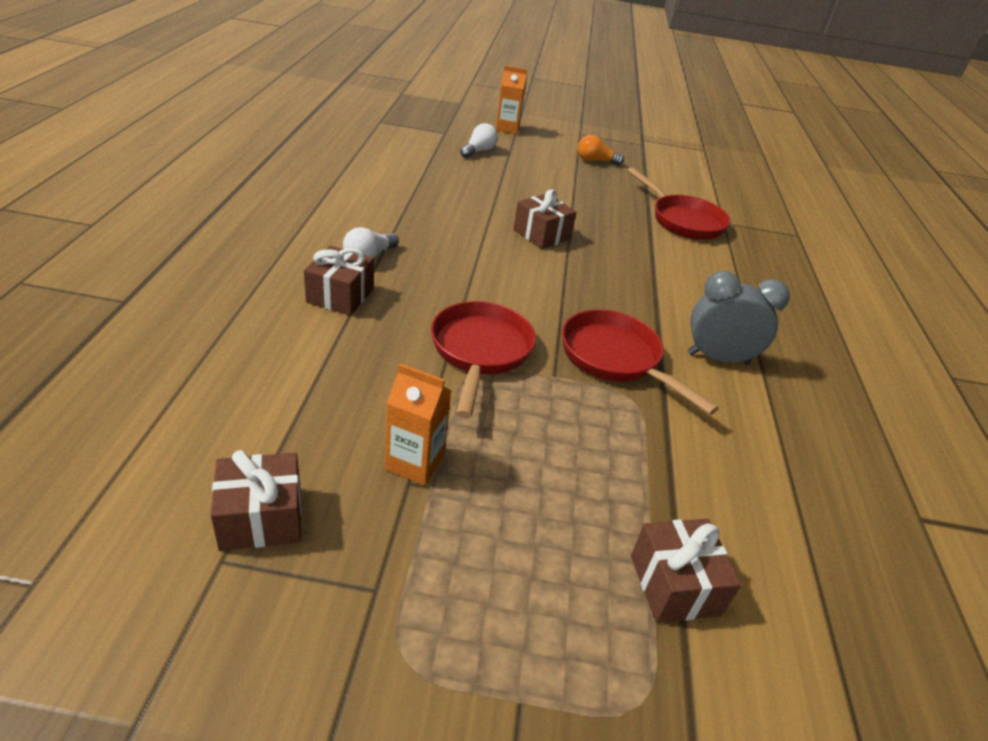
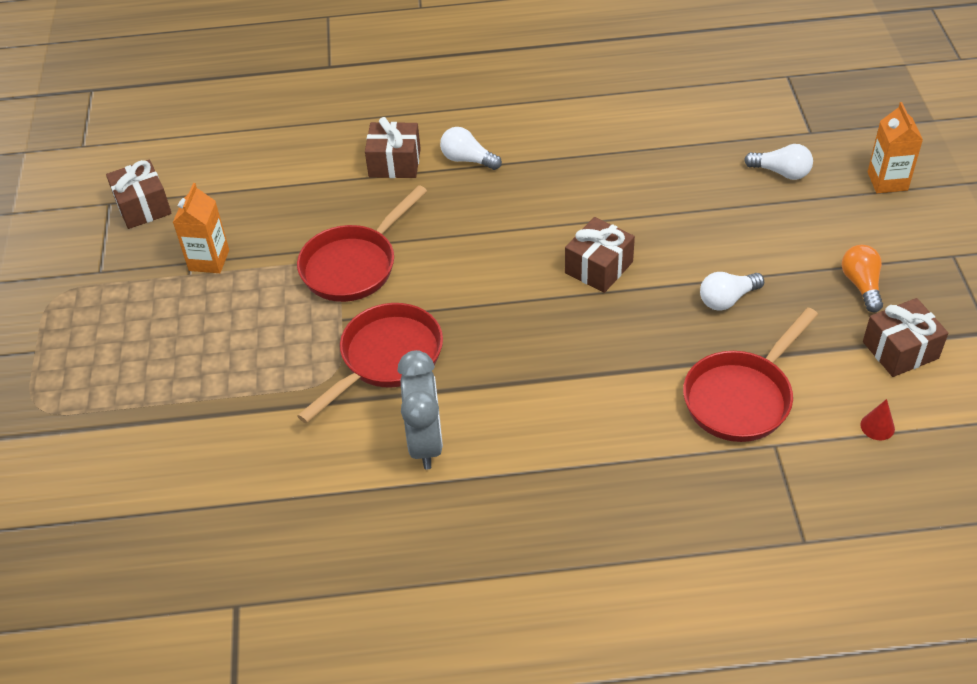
camera: 85 degrees right, 10 degrees up
red pan [431,301,536,418] -> red pan turned 135 degrees clockwise [297,185,427,302]
brown gift [631,519,741,623] -> brown gift moved to [863,298,948,377]
none -> white light bulb [700,272,764,311]
none -> red cone [860,399,895,440]

